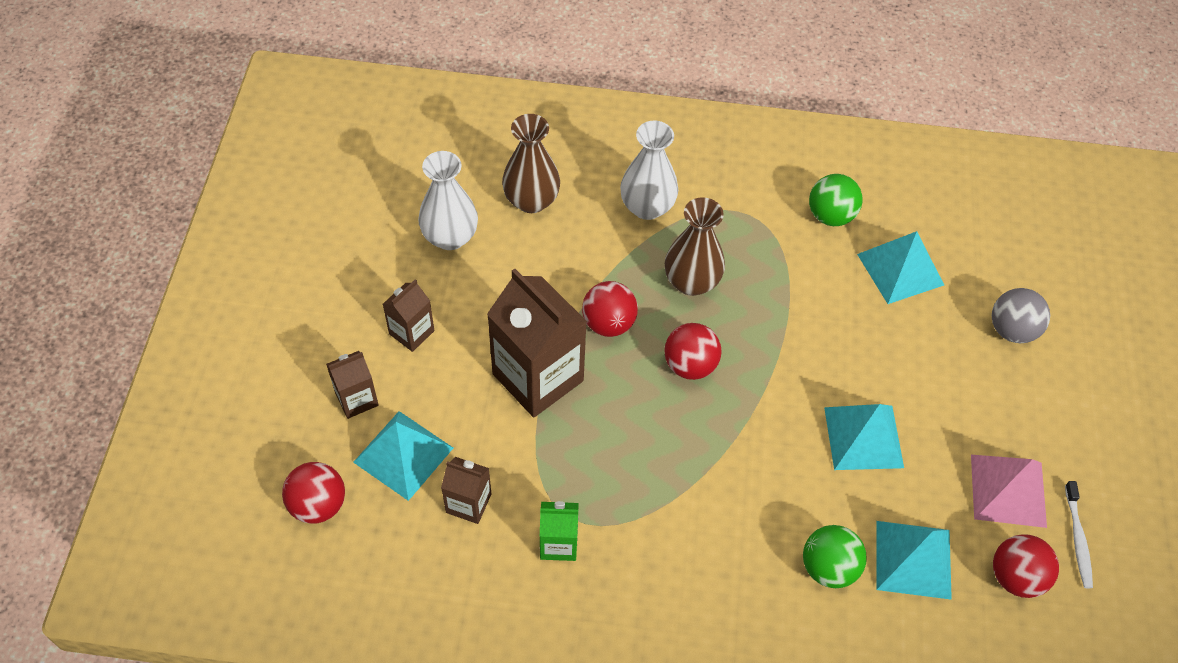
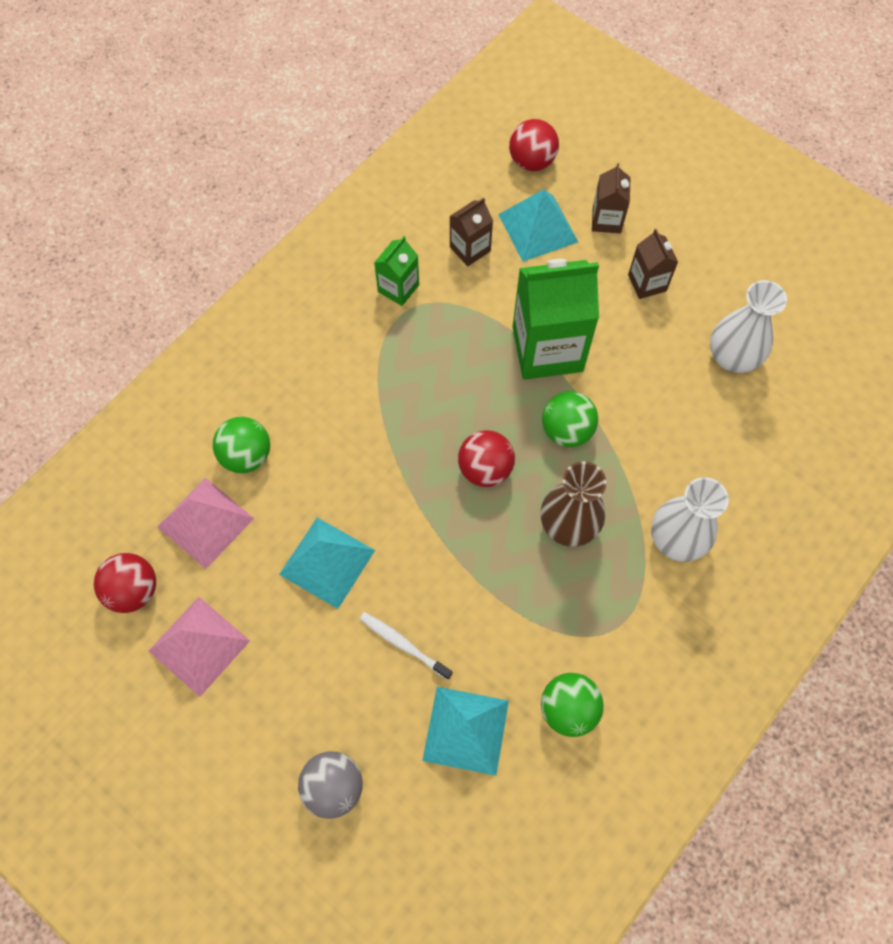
camera: 125 degrees right, 10 degrees up
brown carton [487,269,587,417] -> green carton [513,259,599,380]
brown vase [502,114,560,213] -> none
red ball [582,281,638,337] -> green ball [542,391,598,447]
turquoise pyramid [876,521,952,600] -> pink pyramid [157,478,254,569]
white toothbrush [1065,481,1093,589] -> white toothbrush moved to [360,612,452,680]

